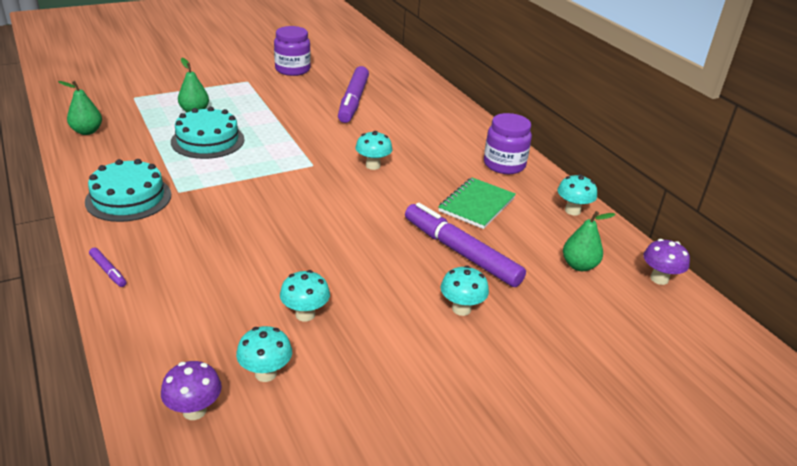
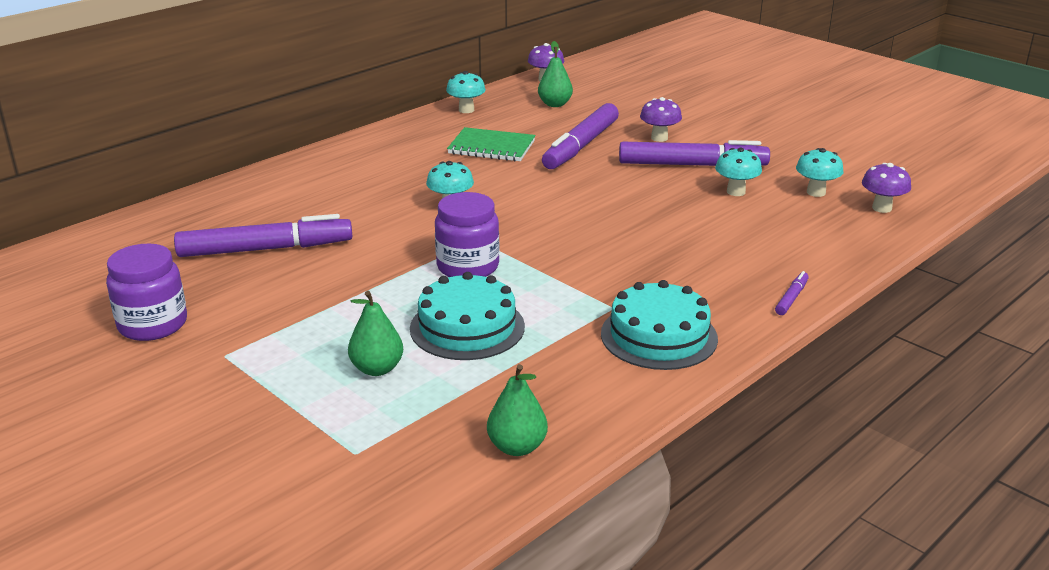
camera: 105 degrees left, 5 degrees down
turquoise mushroom [441,266,489,316] -> purple mushroom [640,97,682,142]
purple jar [484,113,532,174] -> purple jar moved to [435,192,500,277]
none -> purple marker [619,140,770,166]

